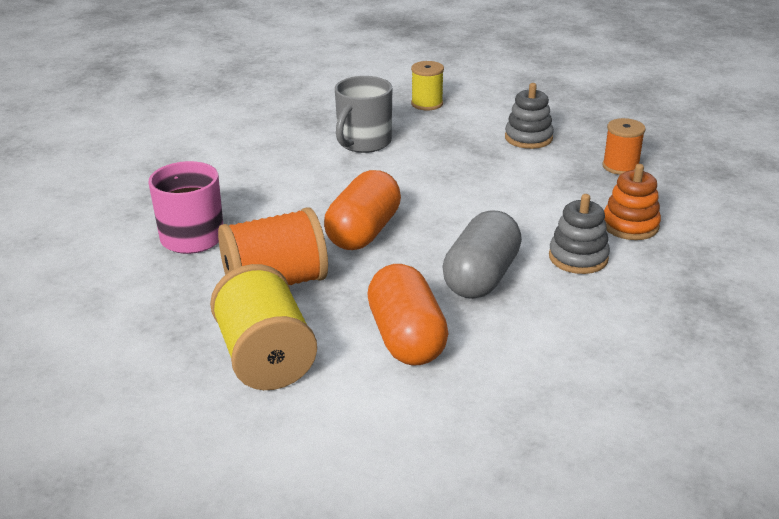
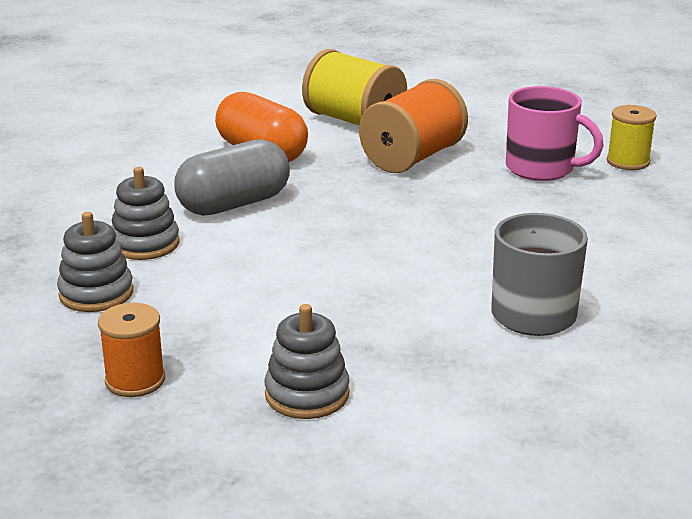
camera: 150 degrees right, 5 degrees down
orange capsule [324,170,401,250] -> none
yellow spool [411,61,444,110] -> yellow spool moved to [607,105,657,170]
grey capsule [442,210,522,299] -> grey capsule turned 60 degrees clockwise [174,139,290,216]
orange stacking toy [604,164,661,240] -> grey stacking toy [57,212,134,312]

